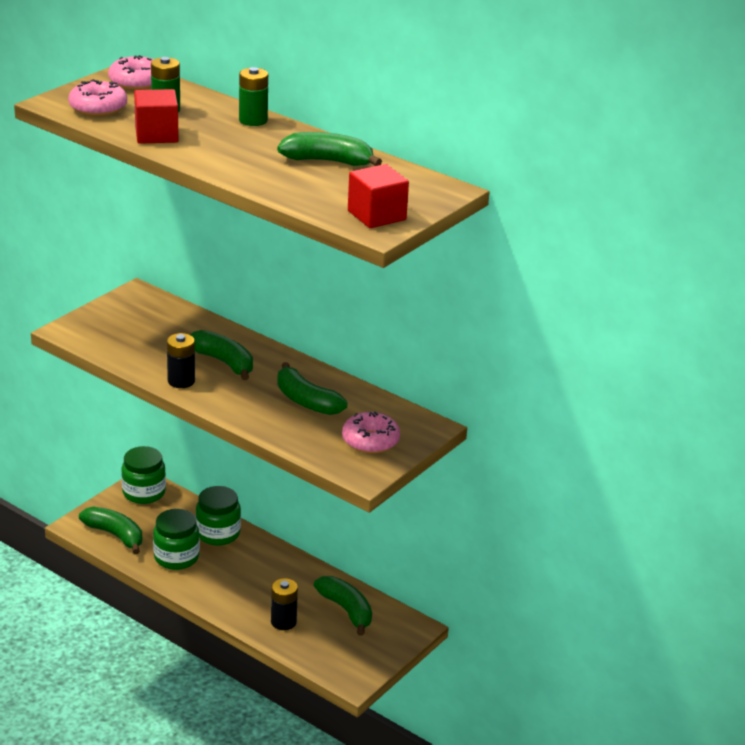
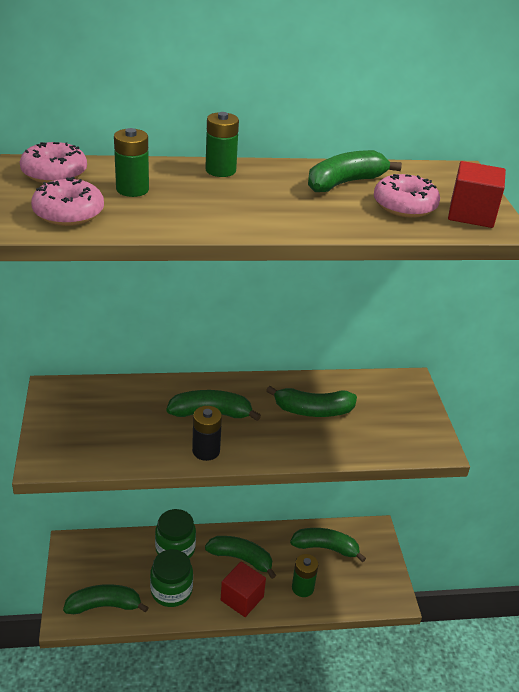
camera: 45 degrees left, 5 degrees up
green jar [121,446,166,504] -> none
red cube [134,89,179,144] -> red cube moved to [221,561,266,617]
black battery [271,578,298,630] -> green battery [292,554,318,597]
pink donut [342,412,400,454] -> pink donut moved to [374,174,440,218]
none -> green banana [205,536,276,579]

